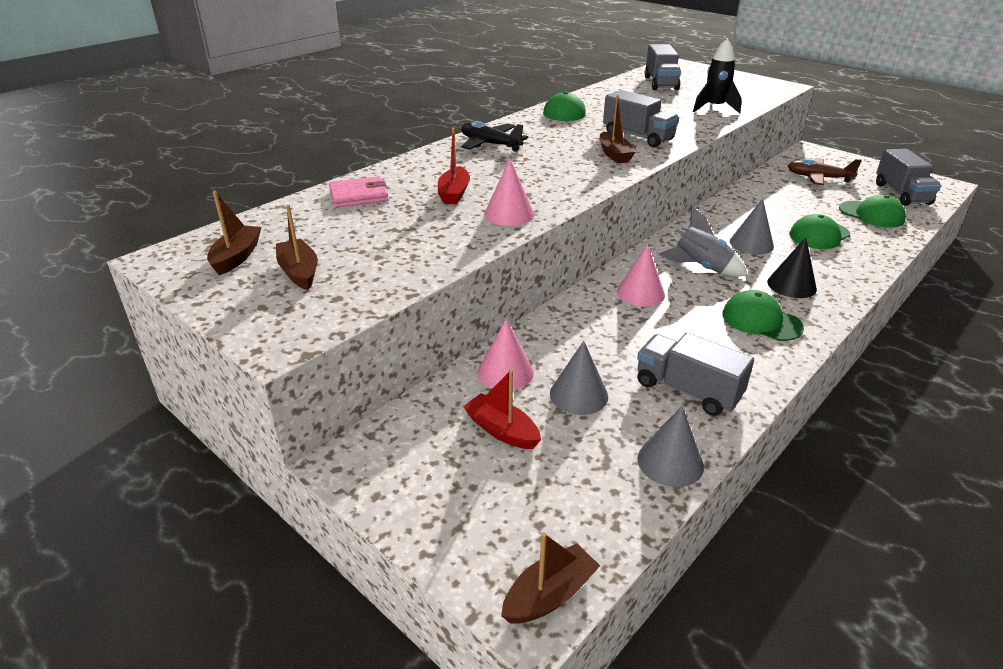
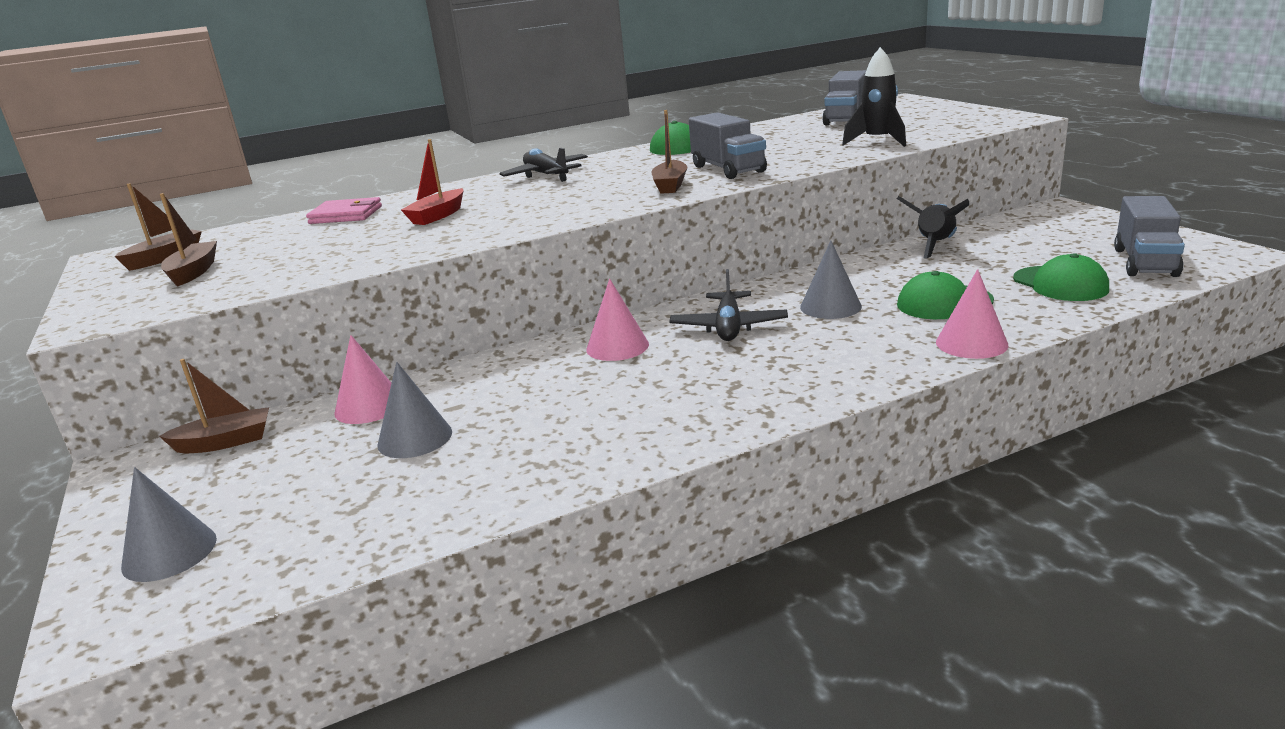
camera: 25 degrees right, 10 degrees down
red boat [463,369,541,449] -> none
pink cone [484,159,534,226] -> pink cone moved to [936,269,1008,359]
brown boat [501,532,600,624] -> brown boat moved to [159,359,269,453]
grey truck [637,333,754,416] -> none
grey cone [637,406,704,487] -> grey cone moved to [121,467,217,582]
grey rocket [659,206,748,276] -> black plane [669,269,788,341]
green cap [722,290,804,341] -> none
black cone [767,237,817,298] -> none
brown plane [788,158,862,185] -> none
none -> black rocket [897,196,969,259]

